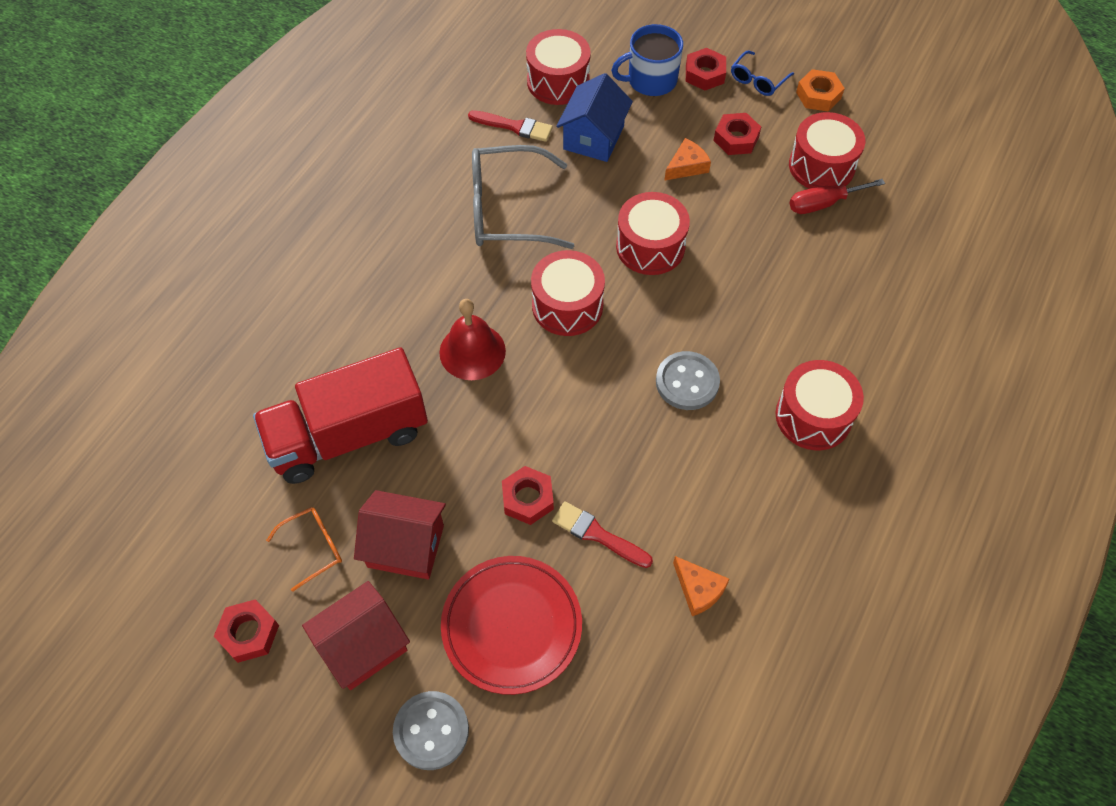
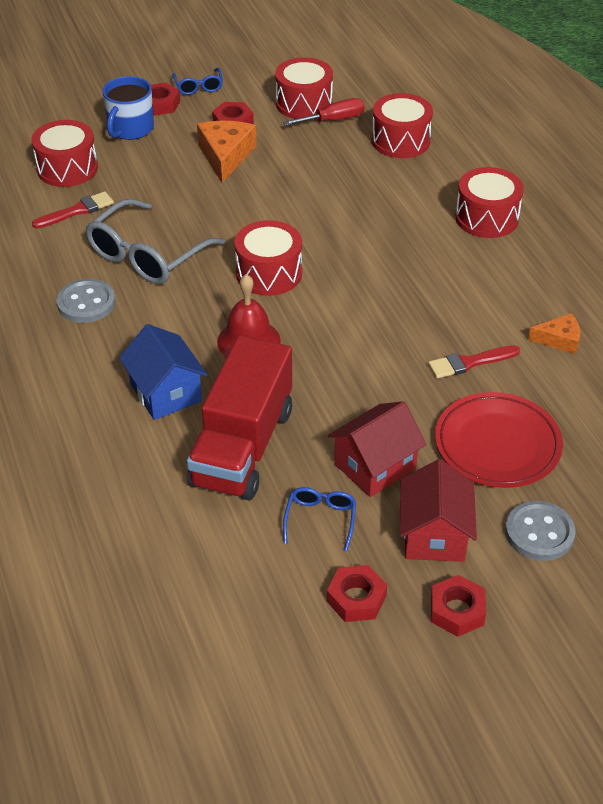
camera: 50 degrees left, 15 degrees down
orange glasses [266,507,342,592] -> blue glasses [283,487,356,552]
red nut [502,466,554,525] -> red nut moved to [431,575,486,637]
blue house [556,73,633,162] -> blue house moved to [119,324,208,420]
red drum [616,192,690,275] -> red drum moved to [372,93,433,158]
grey button [656,351,720,410] -> grey button moved to [56,279,116,323]
orange cheese [664,138,711,181] -> orange cheese [197,121,257,183], size x1.68
red screwdriver [790,179,885,214] -> red screwdriver turned 135 degrees counterclockwise [283,98,365,126]
orange nut [796,69,845,111] -> none

